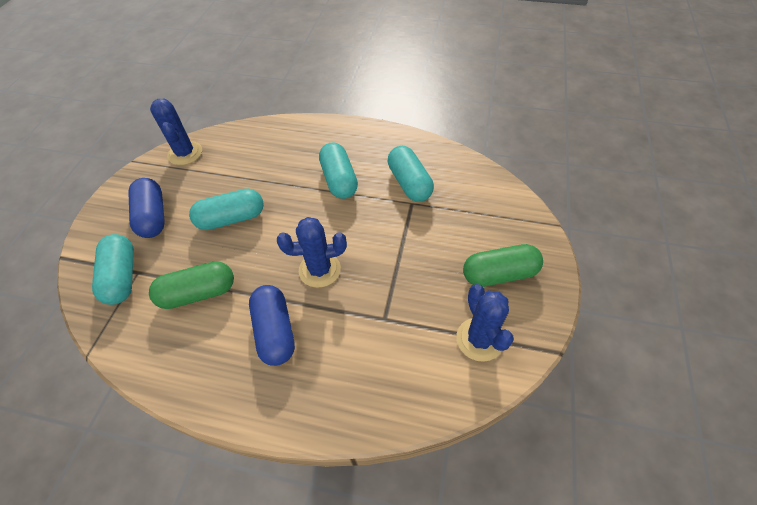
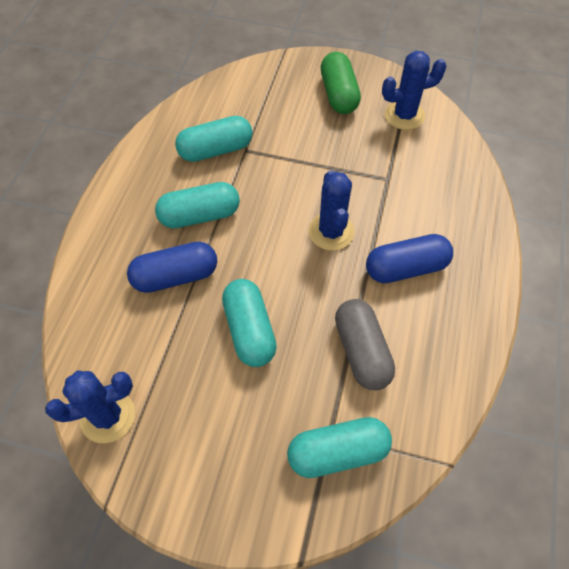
camera: 90 degrees left, 5 degrees up
blue capsule [128,178,165,238] -> blue capsule moved to [127,241,217,293]
green capsule [149,261,234,309] -> grey capsule [335,299,395,390]

